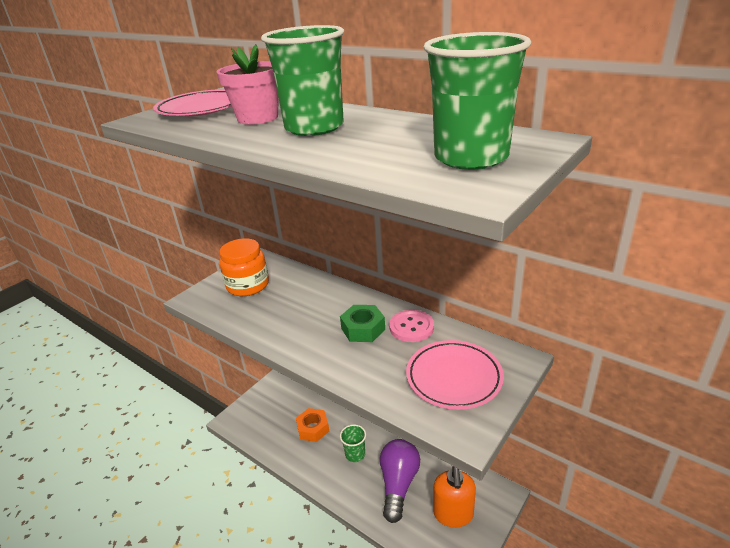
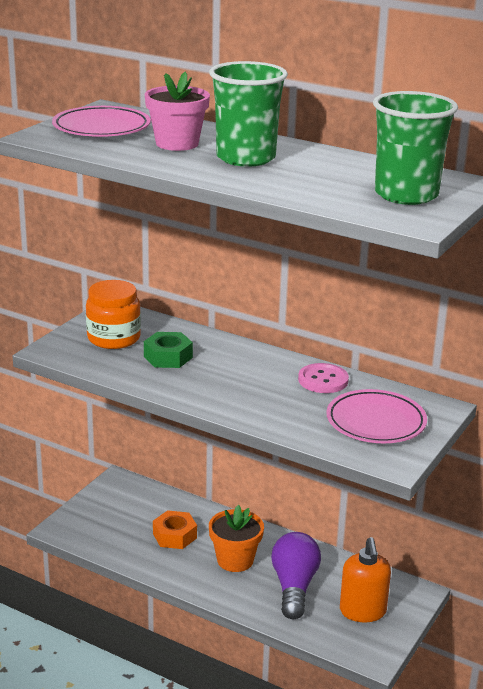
camera: 10 degrees left, 5 degrees down
green nut [340,305,385,342] -> green nut moved to [144,332,193,368]
green cup [340,424,366,462] -> orange flower pot [209,505,264,572]

